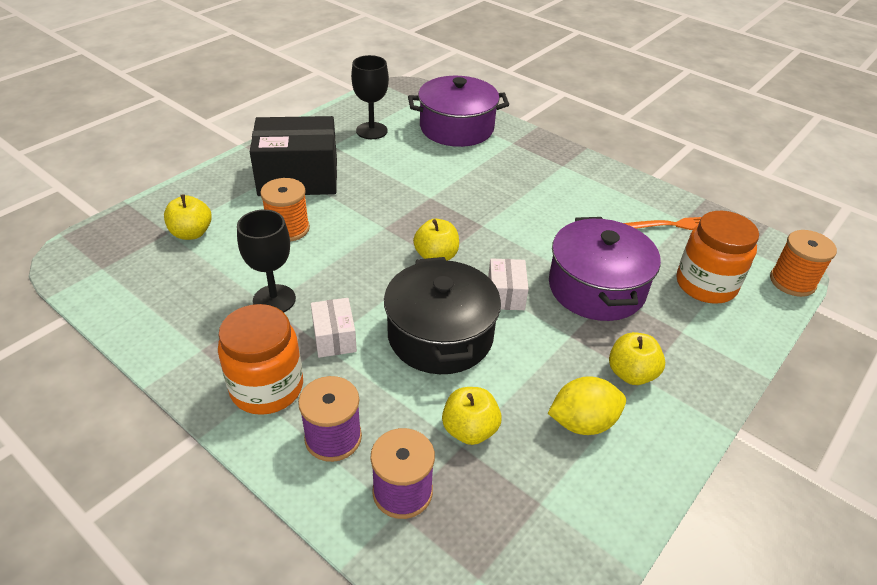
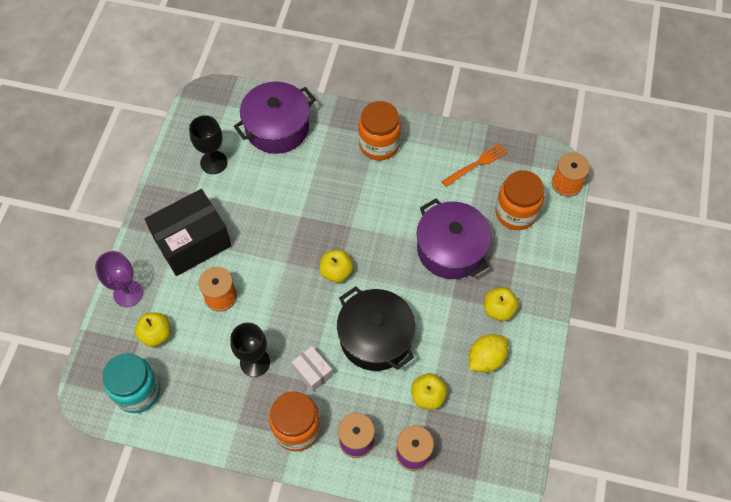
camera: 25 degrees left, 20 degrees up
white box [488,258,529,310] -> none
none -> purple goblet [95,251,143,307]
none -> turquoise jar [102,353,161,413]
none -> orange jar [358,101,401,161]

